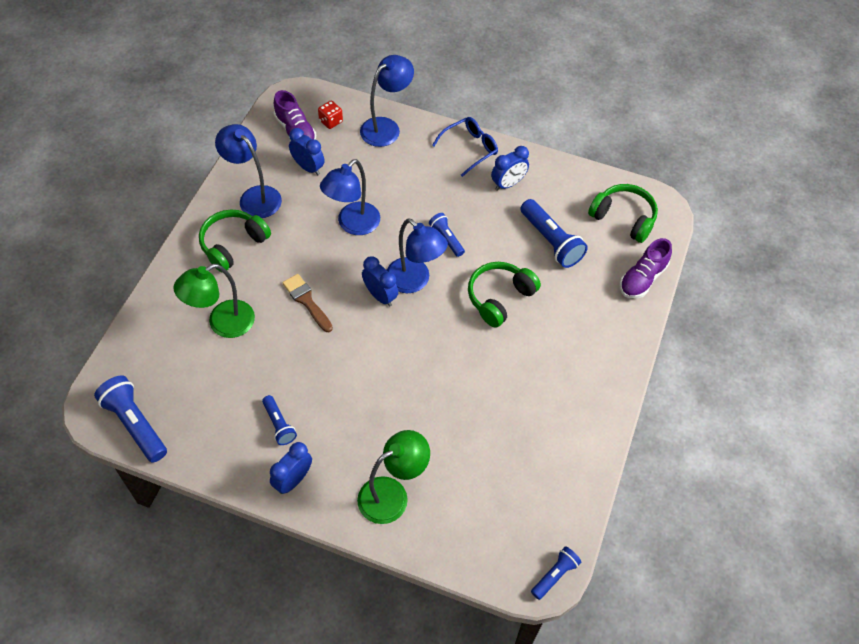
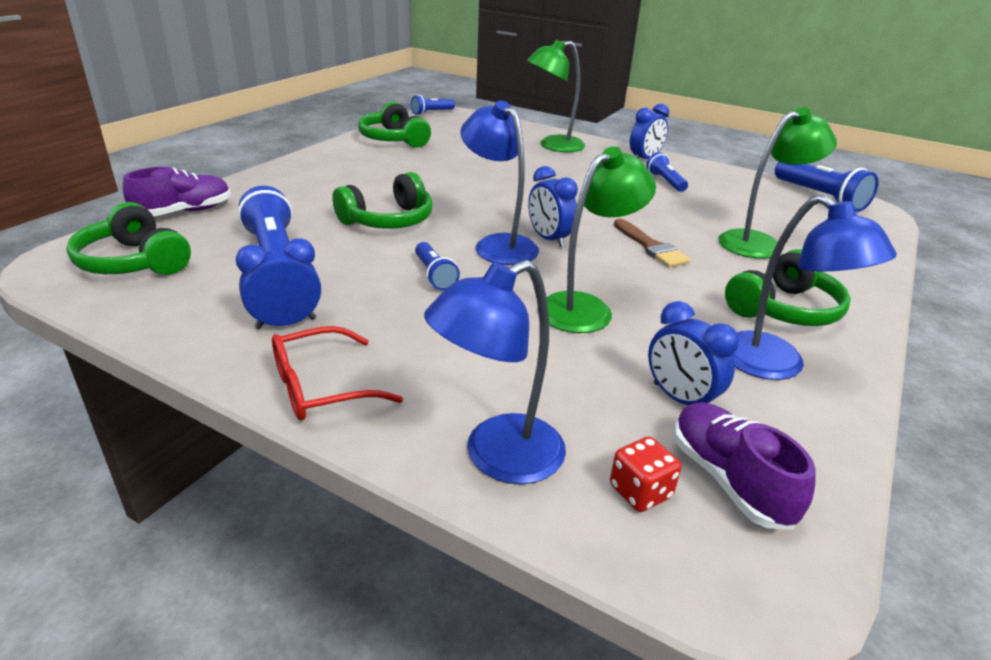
camera: 170 degrees left, 25 degrees down
blue lamp [320,159,380,235] -> green lamp [547,147,656,333]
blue glasses [432,117,498,177] -> red glasses [272,326,403,420]
none -> green headphones [358,102,431,148]

